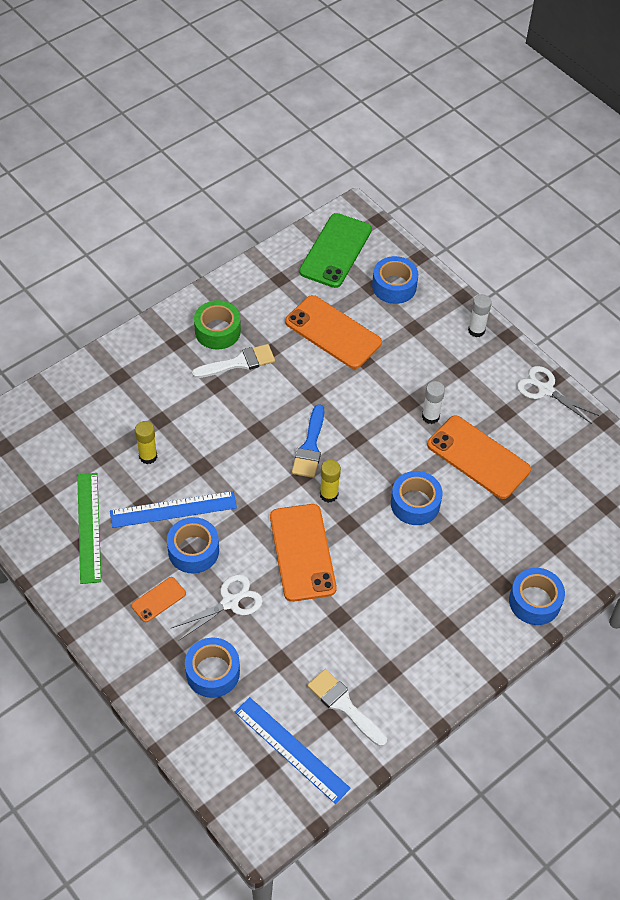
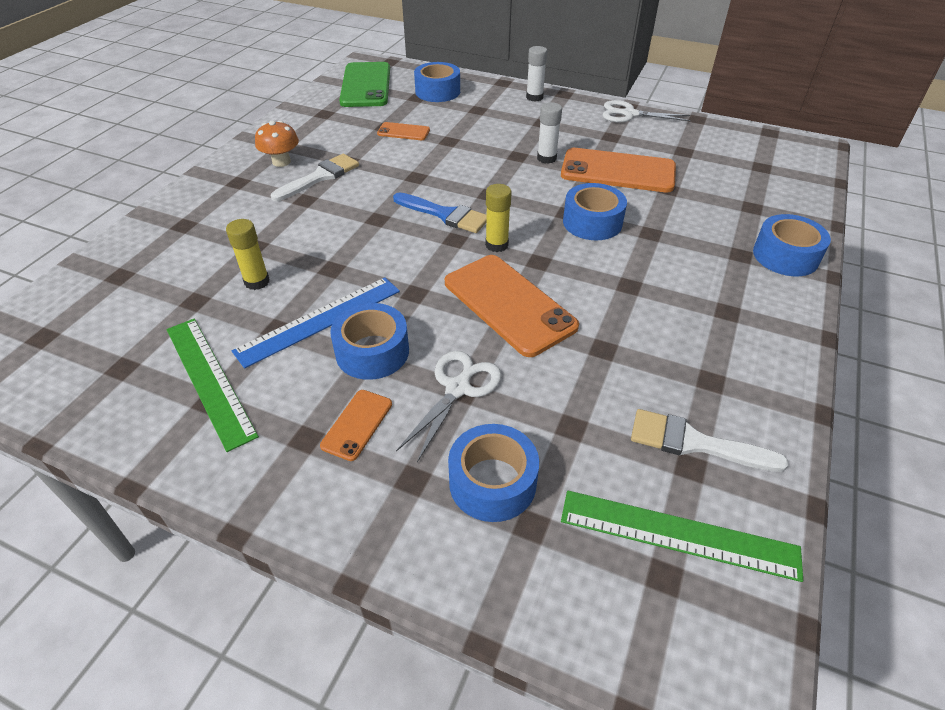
camera: 25 degrees left, 10 degrees down
green tape [194,300,241,350] -> orange mushroom [255,121,299,167]
blue ruler [235,697,351,804] -> green ruler [561,491,803,582]
orange phone [285,295,382,369] -> orange phone [377,122,430,140], size x0.49
blue brush [292,404,324,478] -> blue brush turned 45 degrees counterclockwise [393,192,487,233]

